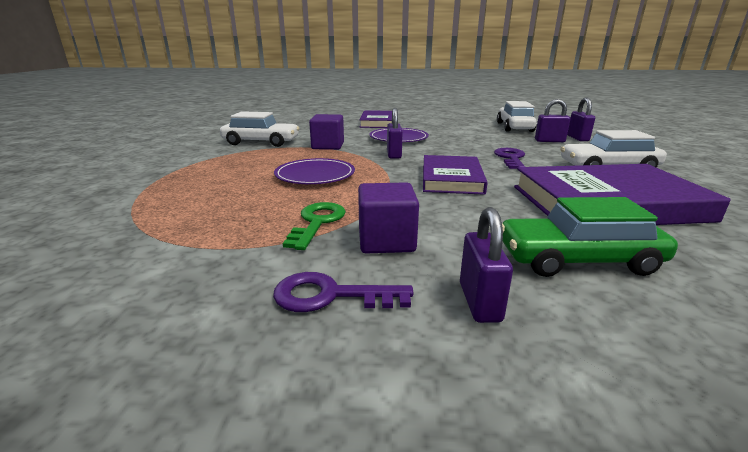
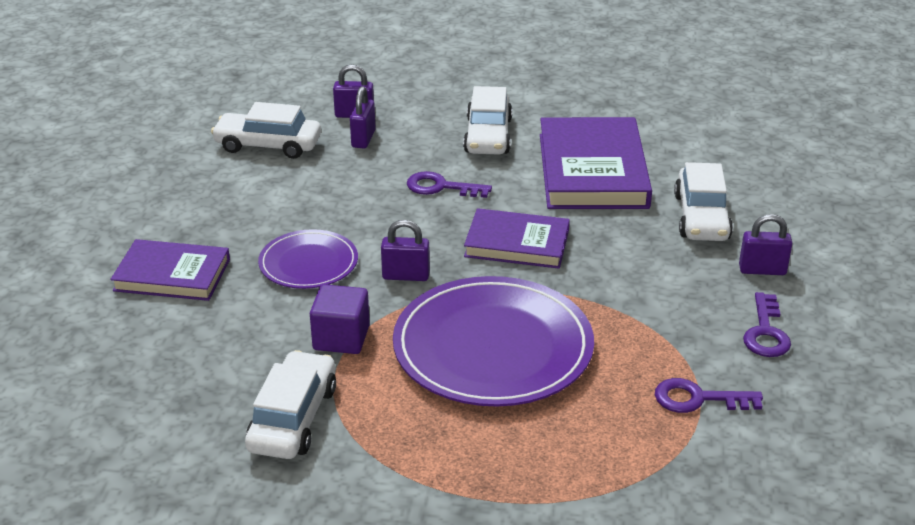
camera: 85 degrees left, 10 degrees up
purple plate [274,158,355,184] -> purple plate [393,276,594,407], size x1.85
green key [283,202,346,250] -> none
purple cube [358,182,419,253] -> none
green car [502,197,678,277] -> white car [674,162,733,241]
none -> purple key [655,378,763,413]

